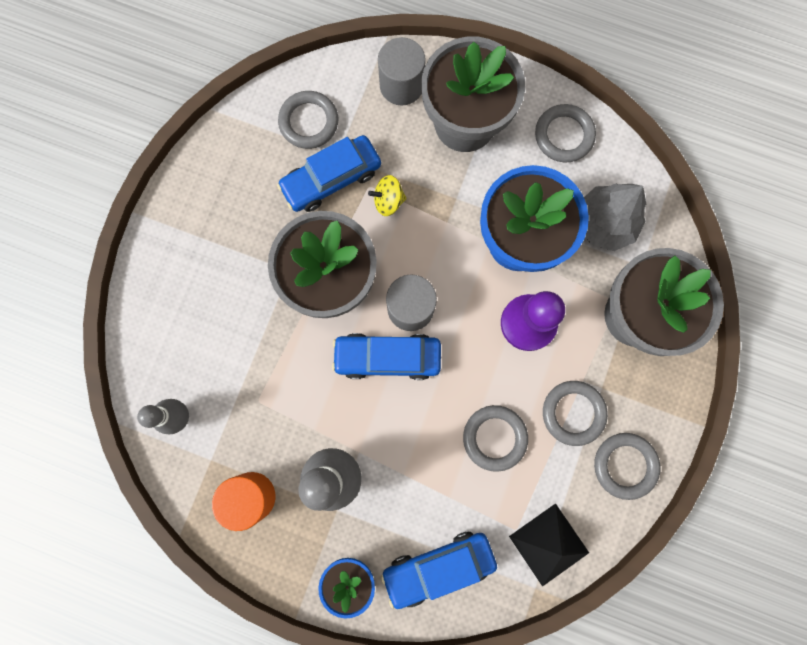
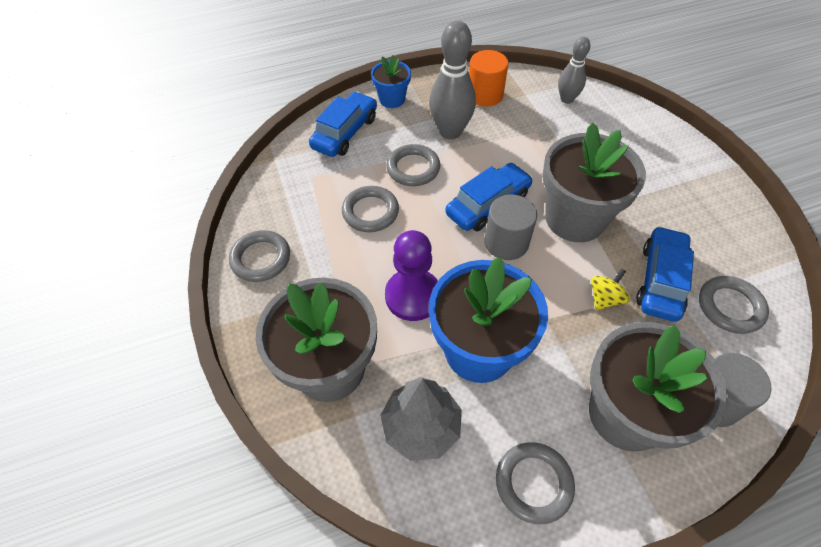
camera: 140 degrees right, 25 degrees down
black pyramid [509,503,589,587] -> none
grey ring [543,381,608,446] -> grey ring moved to [386,144,440,186]

